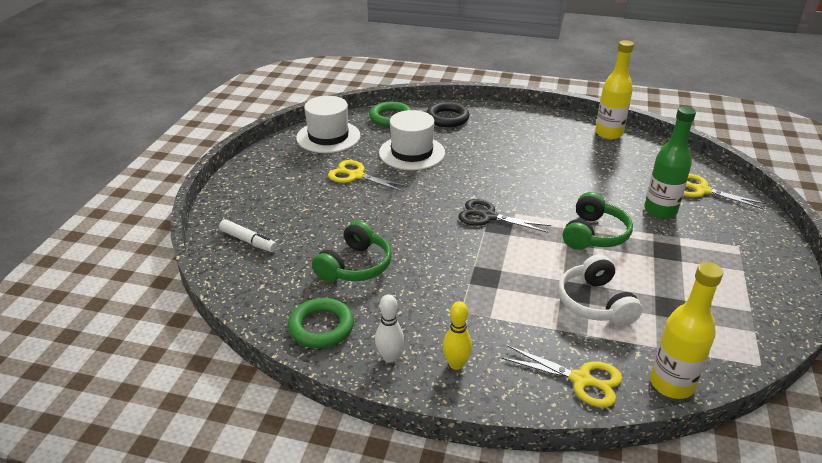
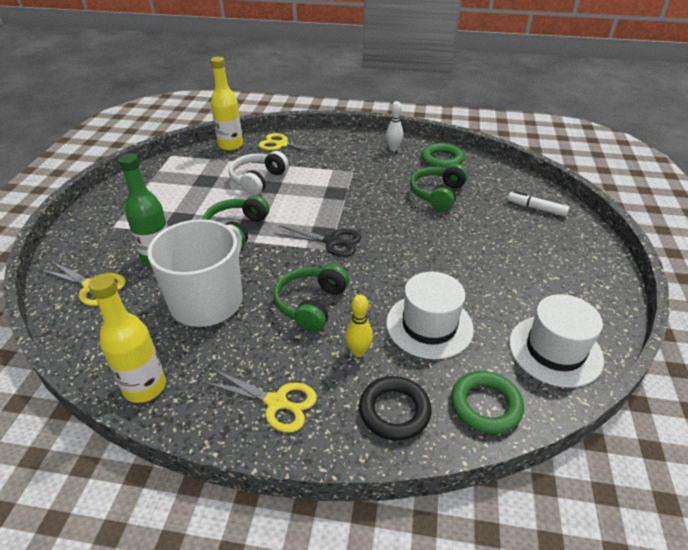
camera: 175 degrees right, 5 degrees up
yellow scissors [328,160,410,192] -> yellow scissors moved to [203,369,317,433]
yellow bowling pin [443,301,472,370] -> yellow bowling pin moved to [345,294,373,357]
white headphones [558,254,643,326] -> white headphones turned 135 degrees counterclockwise [229,151,289,195]
none -> white mug [147,219,243,327]
none -> green headphones [274,264,349,332]

